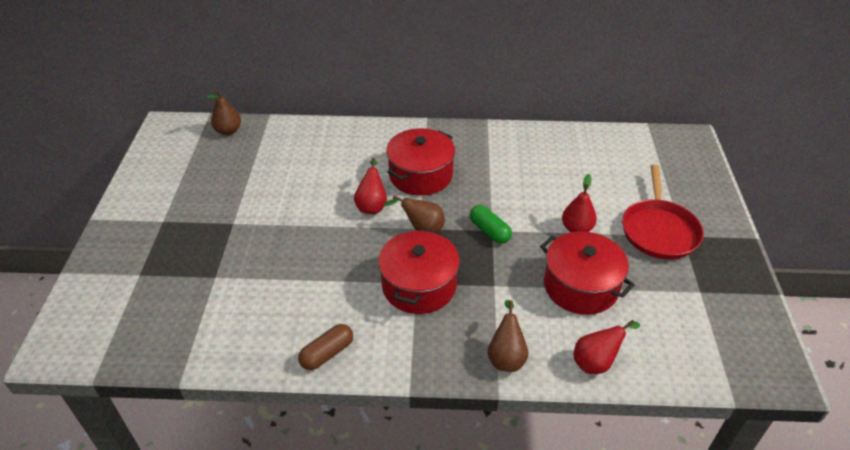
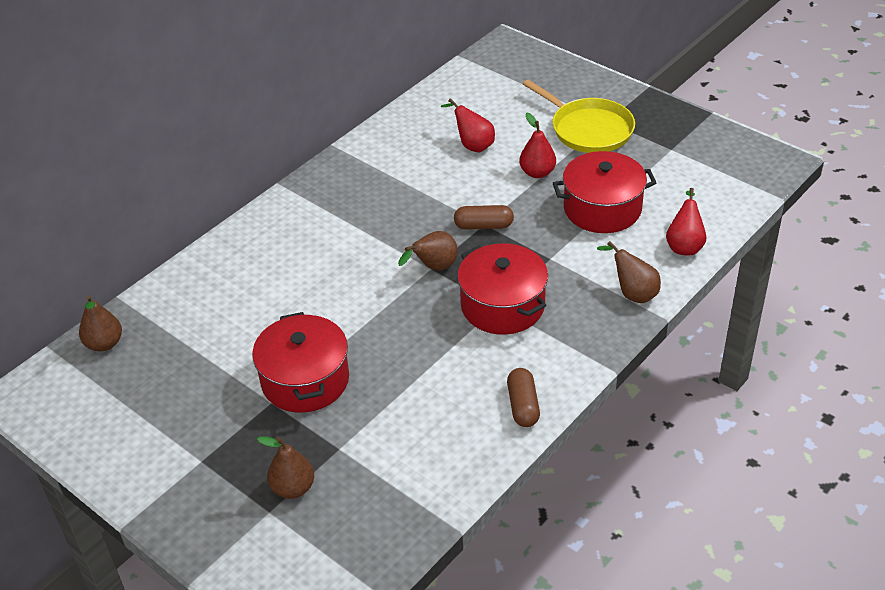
camera: 50 degrees left, 0 degrees up
red pear [354,158,387,214] -> red pear moved to [441,98,495,153]
red pot [386,128,455,196] -> red pot moved to [252,312,349,413]
green capsule [470,205,512,244] -> brown capsule [454,205,514,230]
red pan [622,165,704,259] -> yellow pan [523,80,635,153]
none -> brown pear [257,436,314,499]

